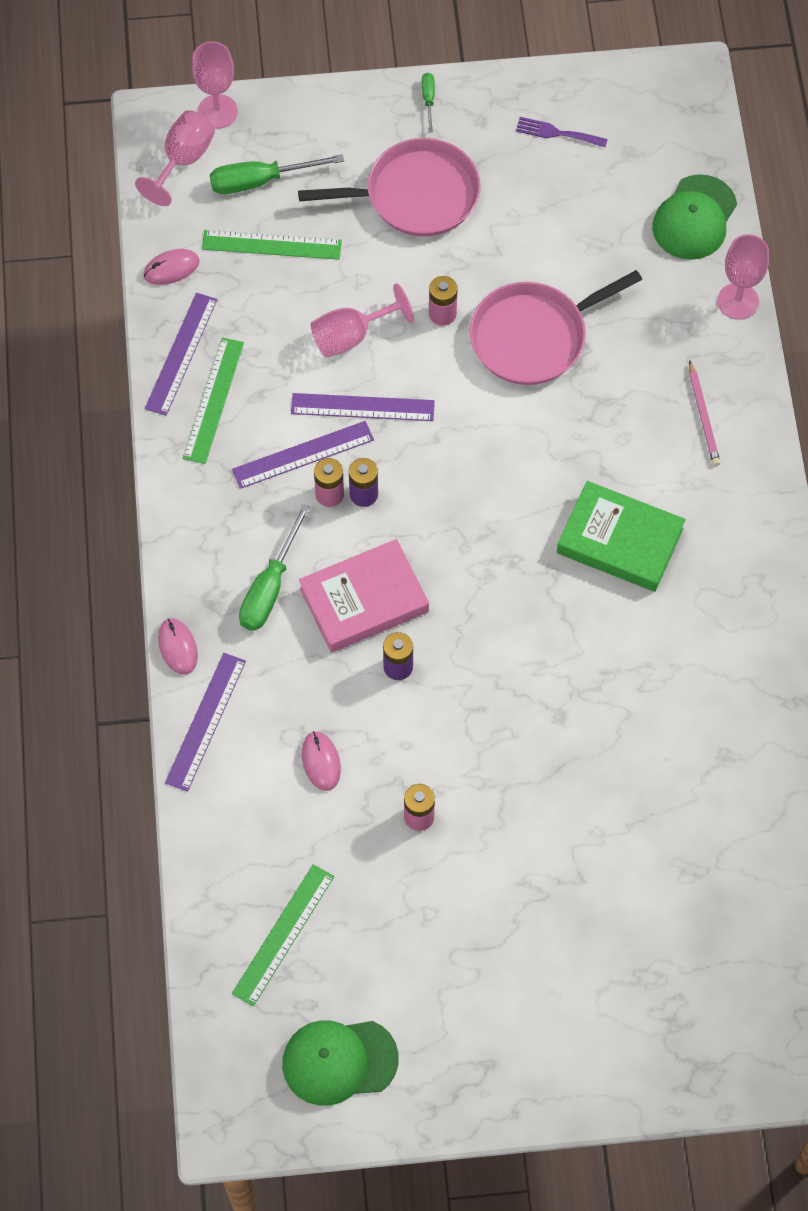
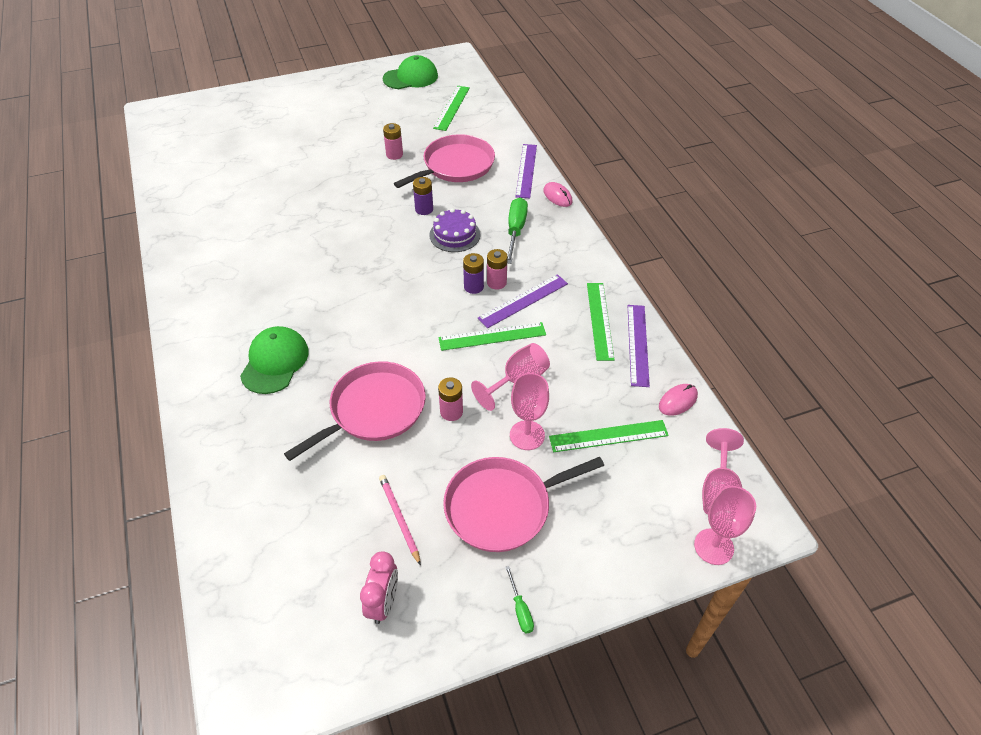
camera: 165 degrees right, 15 degrees down
green screwdriver [210,154,344,194] -> none
purple ruler [291,393,435,421] -> green ruler [438,322,546,351]
pink book [299,539,429,653] -> purple cake [429,208,480,252]
pink mouse [302,731,341,791] -> pink pan [394,134,495,188]
purple fork [516,117,608,147] -> pink clock [360,551,398,624]
green book [557,481,686,592] -> none
green cap [652,174,737,260] -> green cap moved to [240,326,309,394]
pink pencil [689,360,720,466] -> pink pencil moved to [379,475,421,566]
pink goblet [717,234,769,320] -> pink goblet moved to [510,373,549,450]

